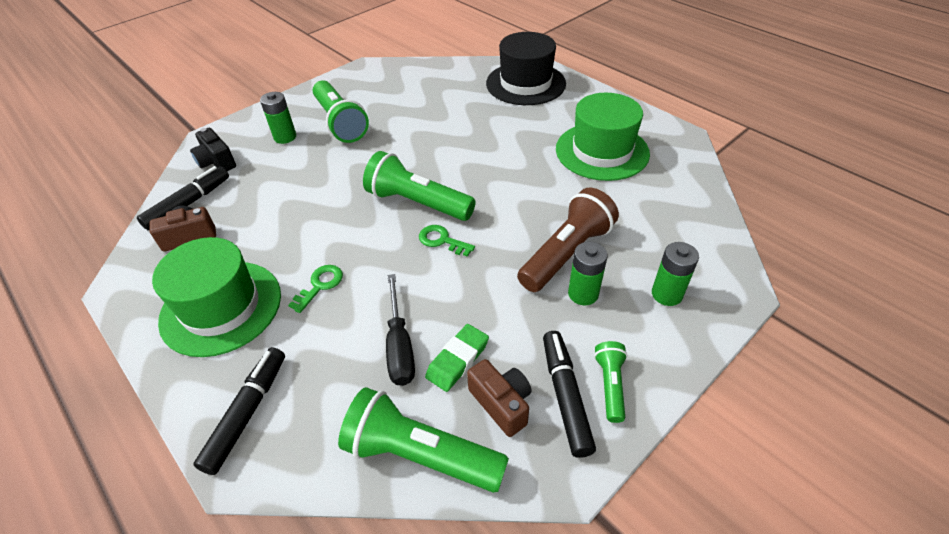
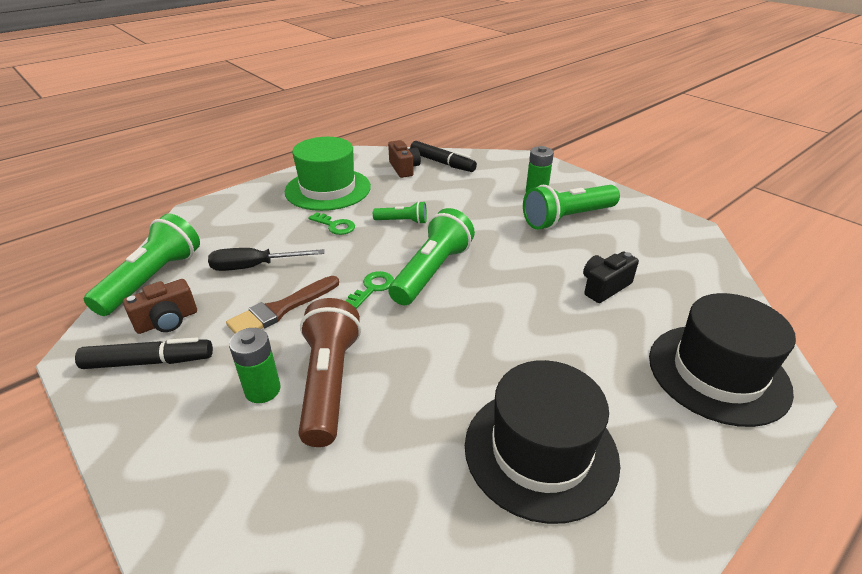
camera: 90 degrees right, 10 degrees down
black camera [190,128,236,171] -> black camera moved to [583,252,639,303]
black marker [193,347,285,475] -> none
green eraser [425,324,489,392] -> none
brown flashlight [517,188,619,292] -> brown flashlight turned 135 degrees counterclockwise [299,298,361,447]
green hat [556,93,650,181] -> black hat [465,360,620,524]
green flashlight [594,341,627,423] -> green flashlight moved to [373,201,427,224]
green battery [652,242,699,306] -> none
none -> brown brush [226,276,339,334]

